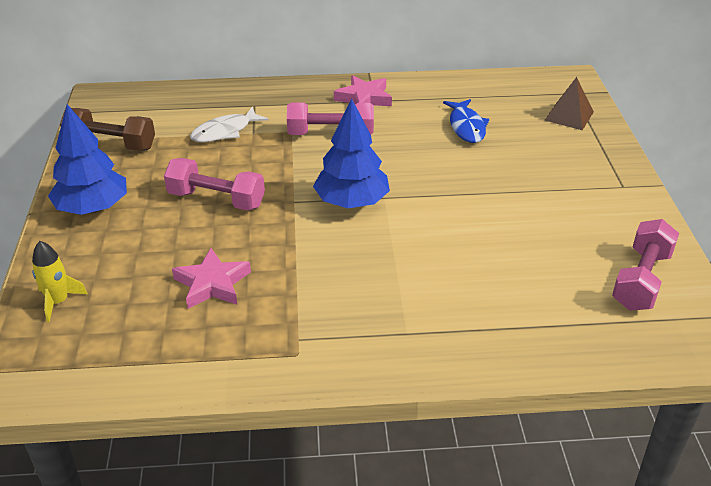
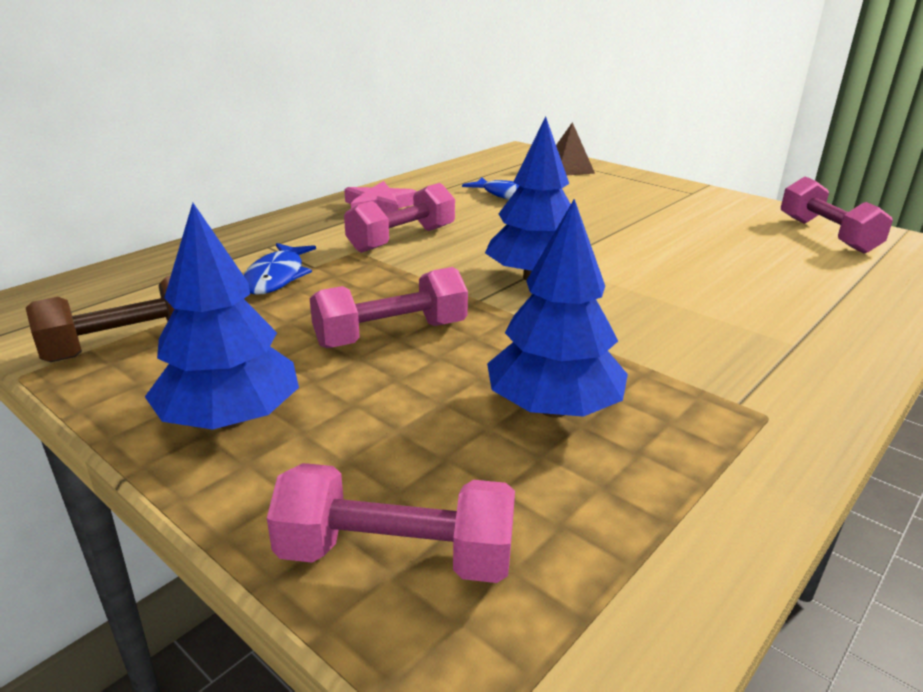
camera: 45 degrees left, 10 degrees down
yellow rocket [32,241,88,322] -> pink dumbbell [267,463,515,583]
pink star [172,248,251,309] -> blue tree [487,199,628,417]
white fish [190,107,268,142] -> blue fish [244,243,316,295]

